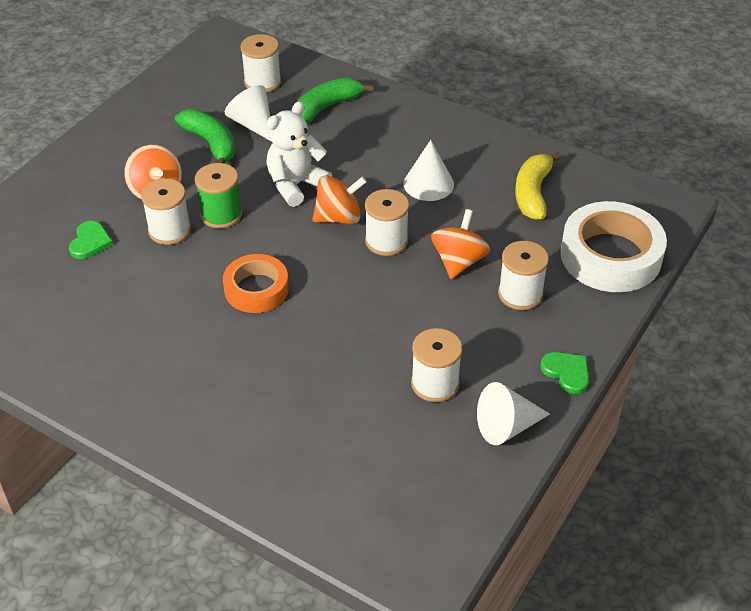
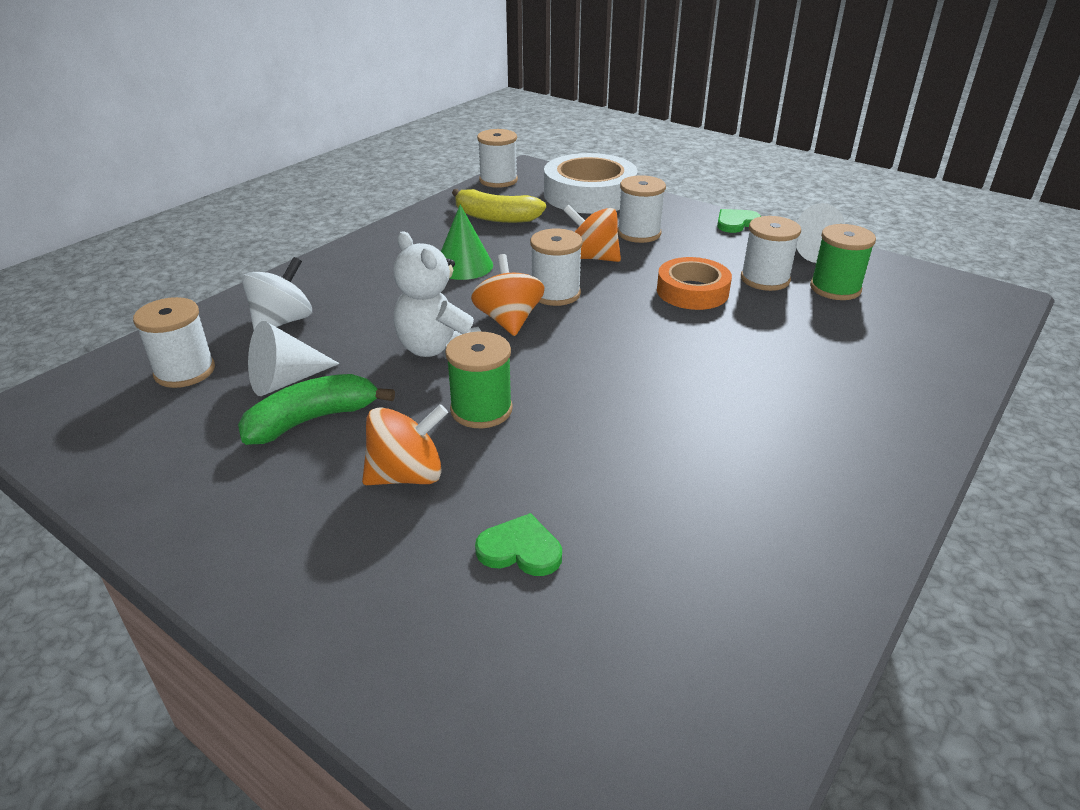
camera: 85 degrees left, 10 degrees down
white spool [141,179,191,245] -> white spool moved to [477,129,518,188]
orange tape [223,254,289,313] -> orange tape moved to [657,257,732,310]
green banana [297,77,374,123] -> white spinning top [242,257,312,330]
white cone [403,140,454,201] -> green cone [441,205,493,280]
none -> green spool [810,224,876,300]

